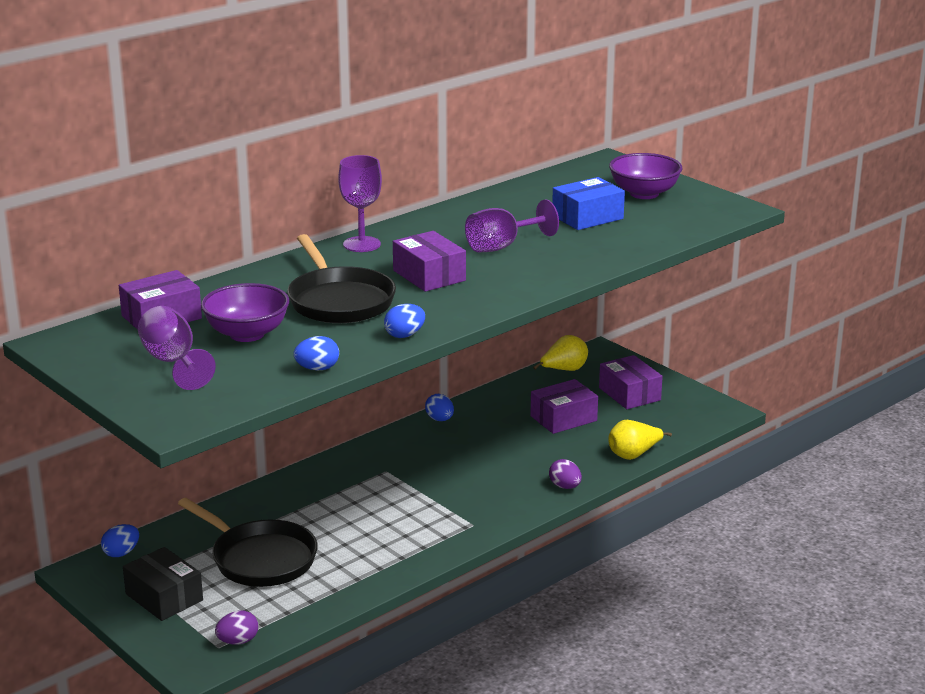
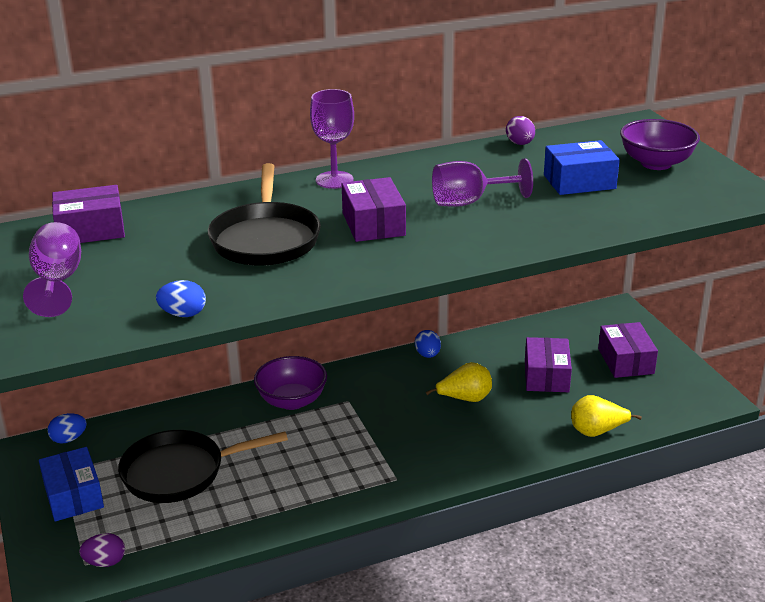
camera: 20 degrees right, 5 degrees up
black box [123,547,203,621] -> blue box [39,447,104,521]
black pan [178,498,318,587] -> black pan turned 105 degrees clockwise [118,430,288,503]
purple bowl [201,283,289,342] -> purple bowl moved to [254,356,327,410]
blue egg [384,304,425,338] -> none
purple box [530,379,598,434] -> purple box turned 75 degrees counterclockwise [525,337,572,392]
yellow pear [533,335,588,371] -> yellow pear moved to [426,362,492,402]
purple egg [549,459,582,489] -> purple egg moved to [506,116,535,145]

